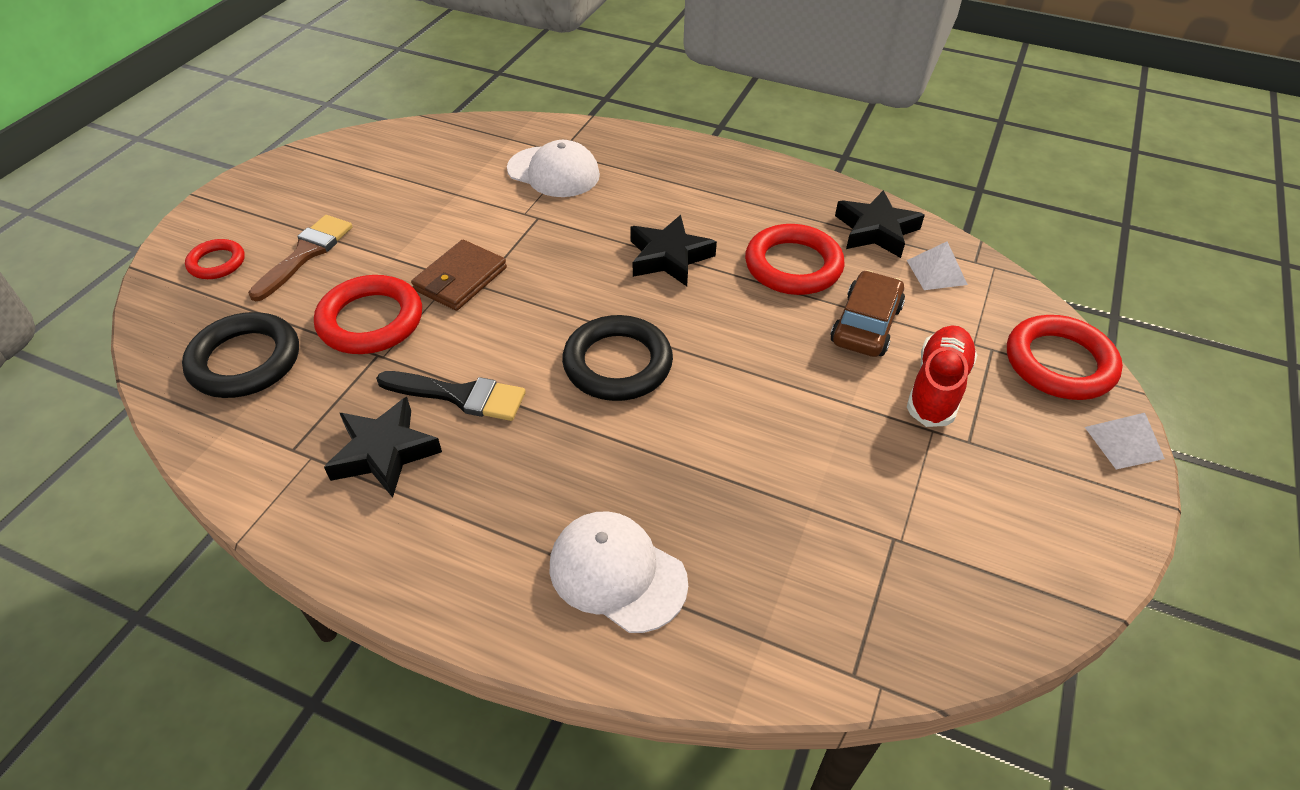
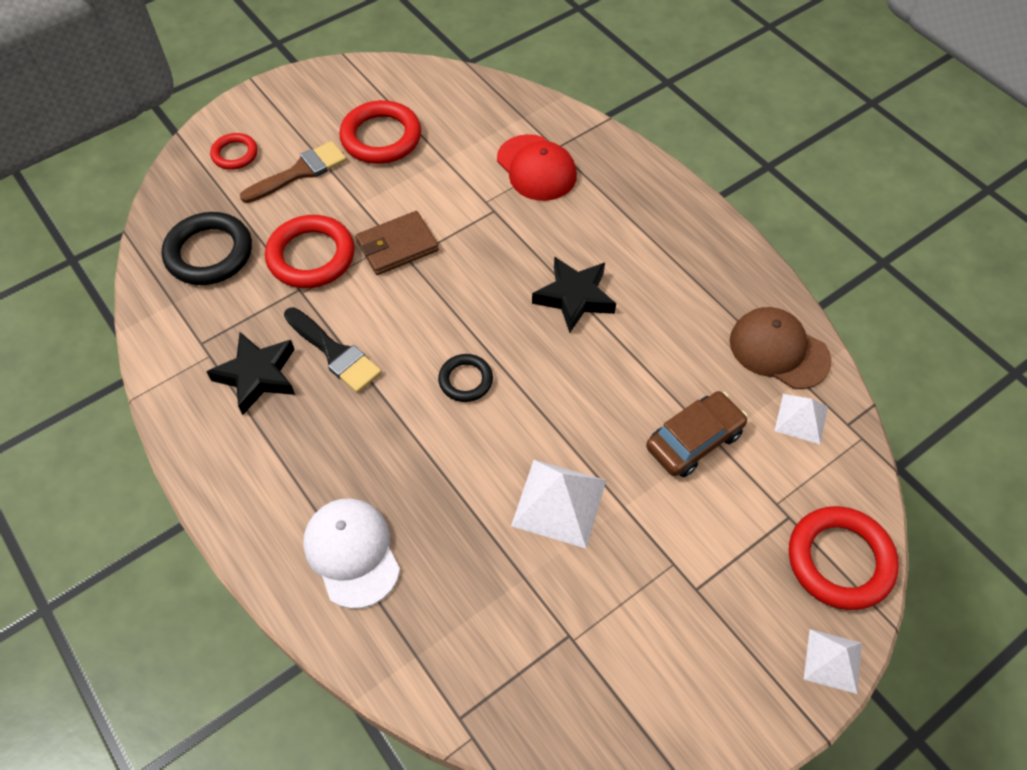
camera: 30 degrees right, 10 degrees up
white cap [507,140,600,197] -> red cap [497,134,577,201]
black ring [562,315,673,401] -> black ring [438,354,493,402], size x0.57
red ring [745,224,845,295] -> red ring moved to [339,100,421,164]
black star [835,190,925,258] -> brown cap [730,307,832,389]
red shoe [907,325,977,427] -> none
none -> white pyramid [511,460,606,548]

